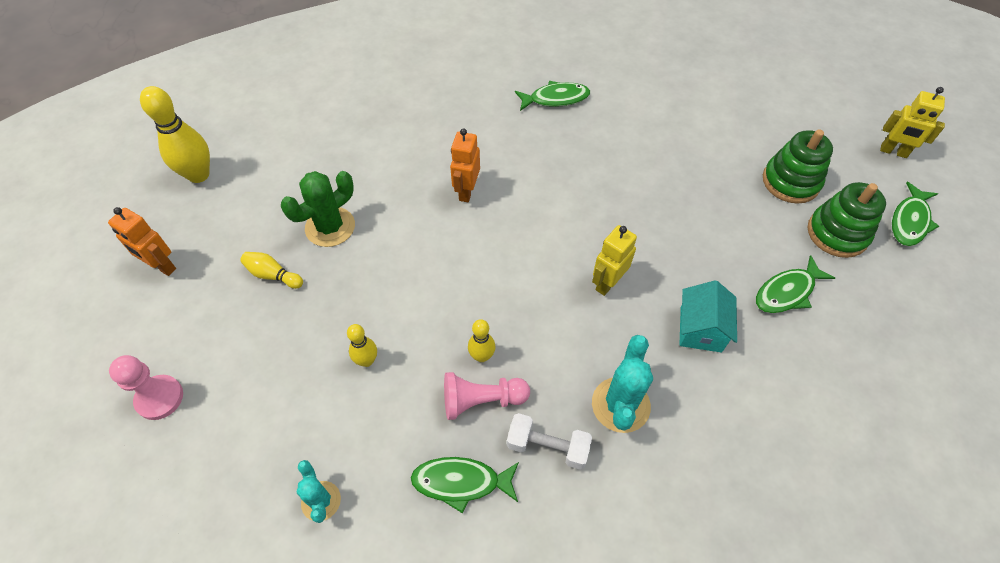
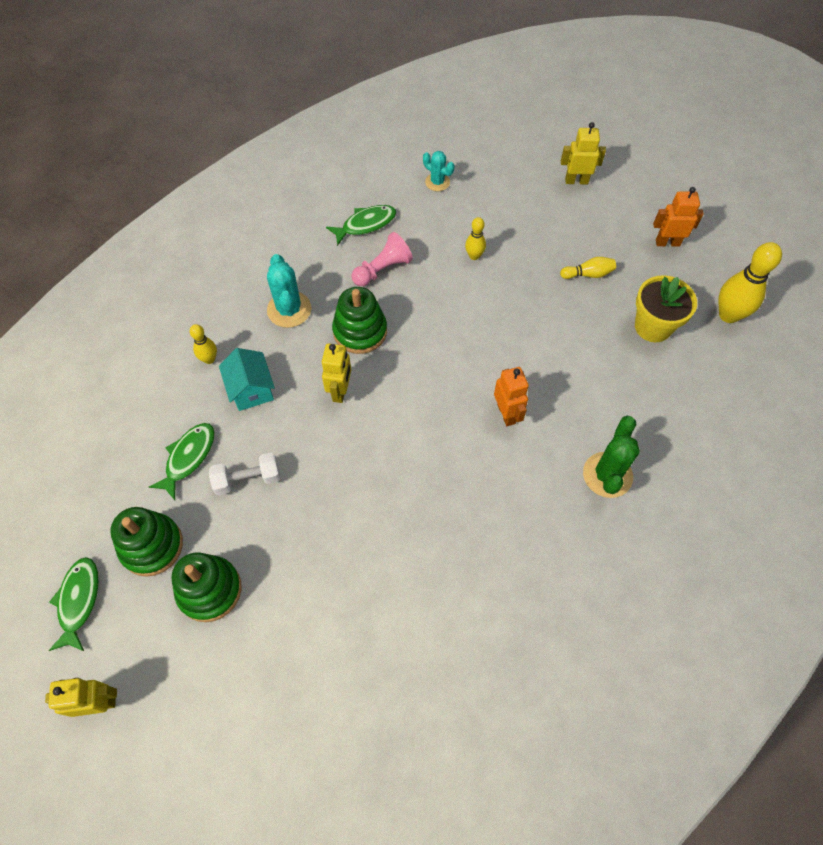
camera: 150 degrees right, 5 degrees up
pink pawn [109,355,183,420] -> yellow robot [561,122,606,184]
green cactus [281,171,355,247] -> green cactus moved to [583,416,640,498]
yellow bowling pin [468,319,495,362] -> yellow bowling pin moved to [190,324,217,364]
white dumbbell [507,413,592,470] -> white dumbbell moved to [209,453,280,495]
green fish [515,81,590,111] -> none
none -> green stacking toy [332,287,387,354]
none -> yellow flower pot [635,275,697,342]

